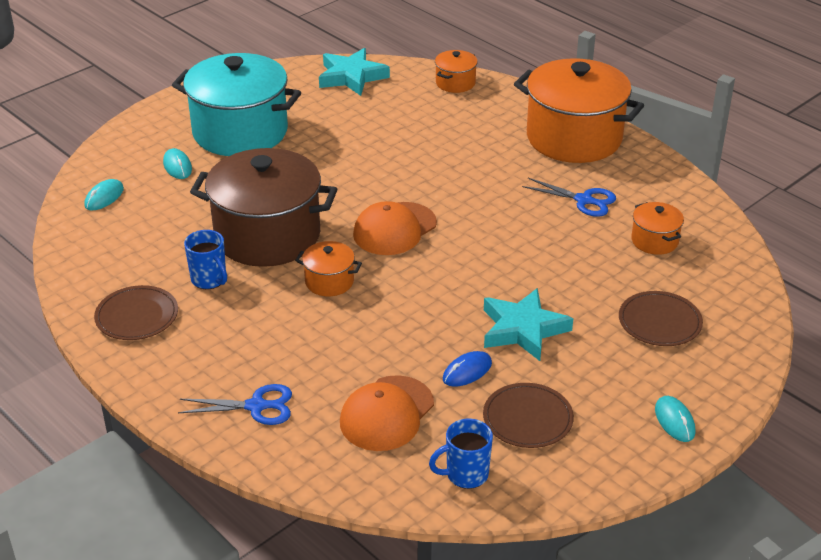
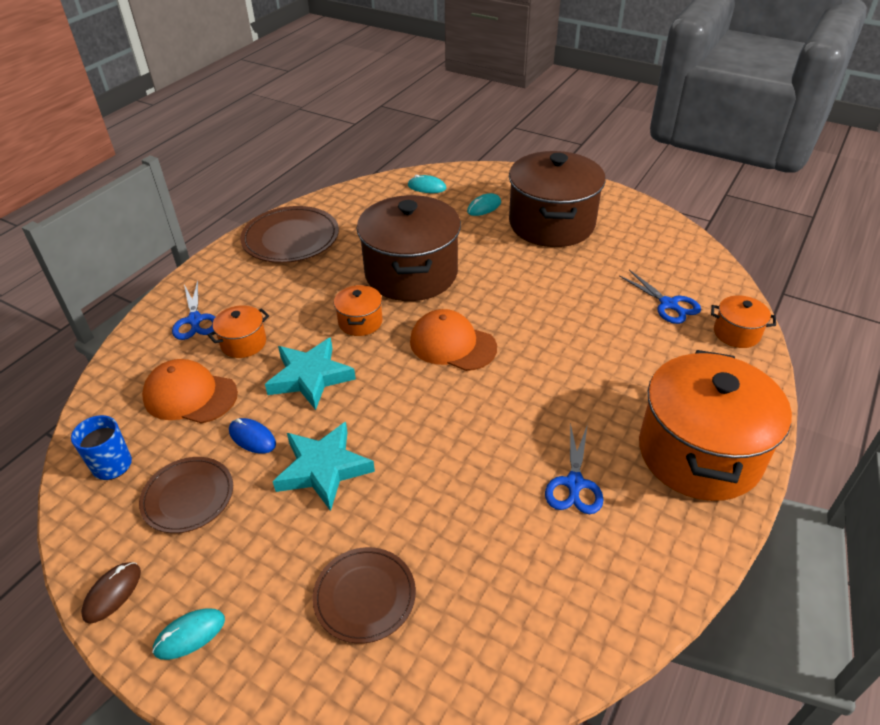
camera: 75 degrees right, 5 degrees up
brown plate [94,285,178,340] -> brown plate [240,206,339,263], size x1.53
turquoise pot [172,53,301,156] -> brown pot [509,151,605,247]
blue mug [184,230,227,289] -> none
turquoise star [319,48,390,96] -> turquoise star moved to [265,337,356,410]
orange pot [631,202,684,255] -> orange pot moved to [208,305,269,358]
none -> brown mouse [81,562,141,623]
none -> blue scissors [619,270,701,324]

